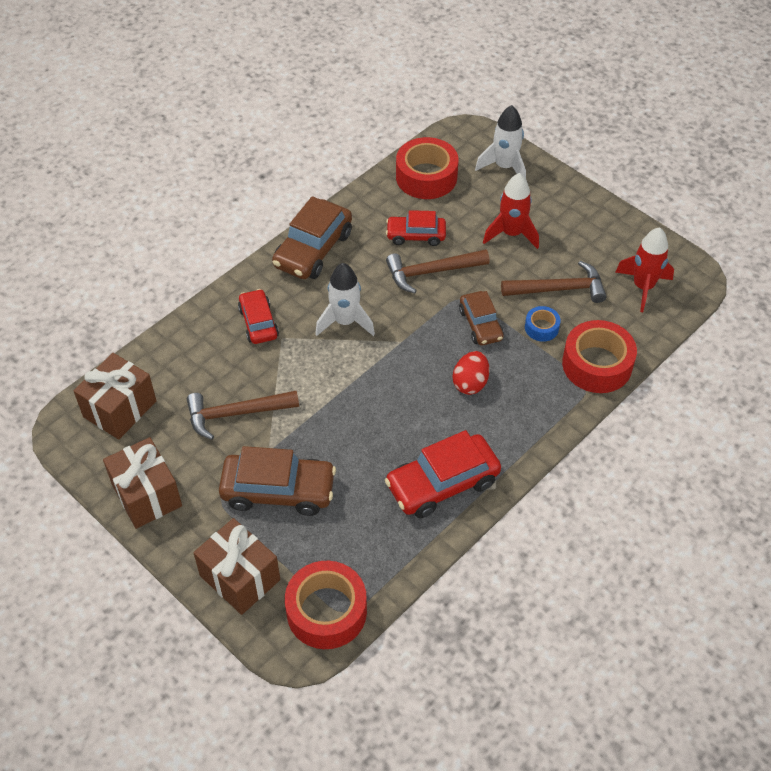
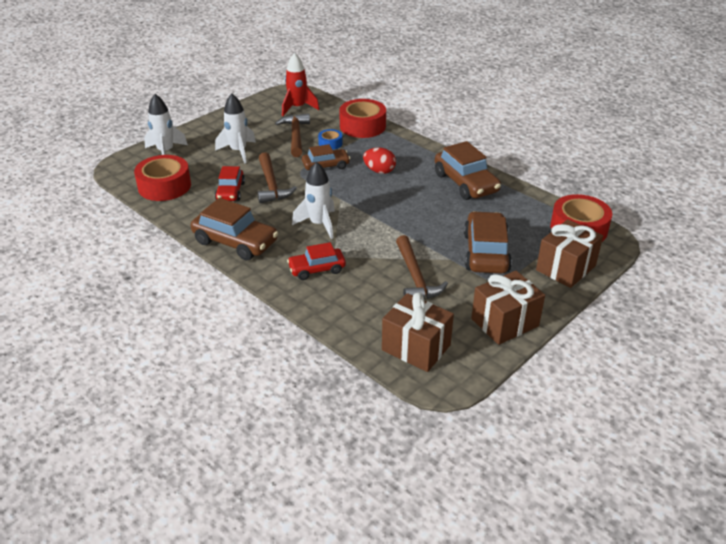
camera: 90 degrees left, 15 degrees down
red car [385,430,501,518] -> brown car [435,141,501,200]
red rocket [483,173,539,249] -> white rocket [215,93,256,163]

